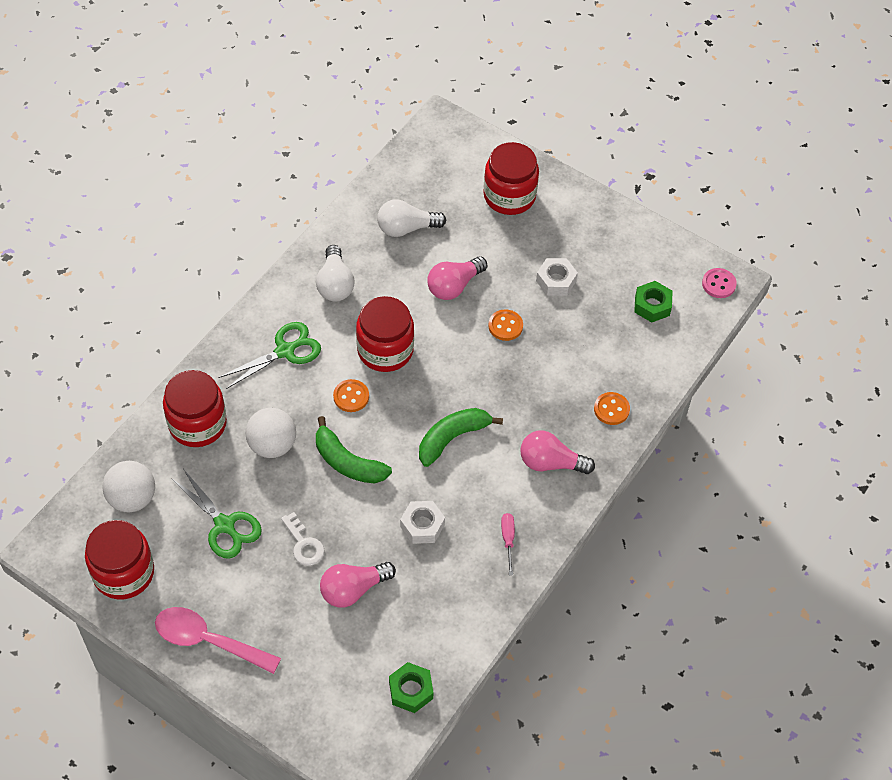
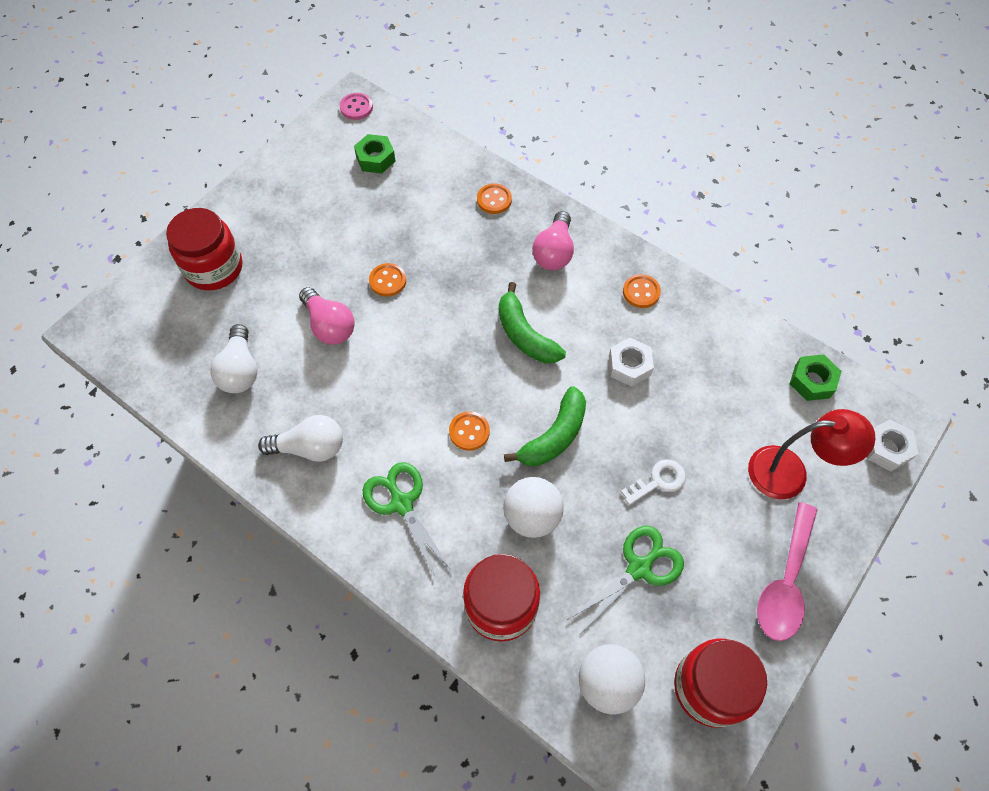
camera: 85 degrees left, 5 degrees up
pink light bulb [320,562,396,608] -> none
red jar [356,296,414,372] -> none
pink screwdriver [501,513,515,575] -> orange button [623,274,661,308]
white nut [536,258,578,296] -> white nut moved to [867,419,919,471]
none -> red lamp [748,409,875,500]

